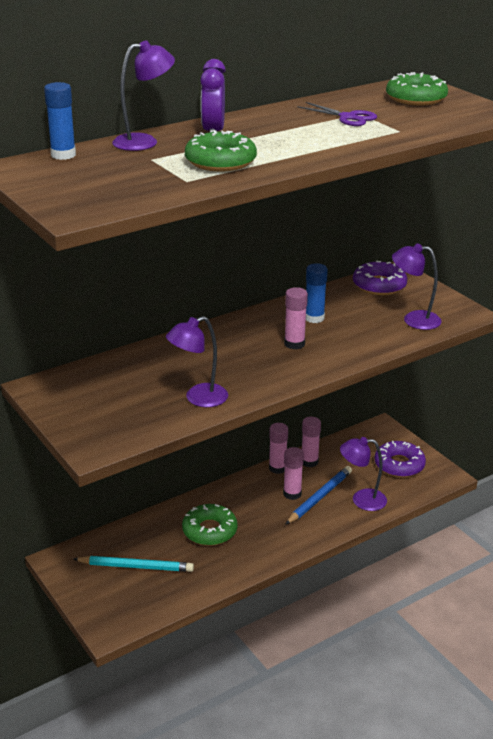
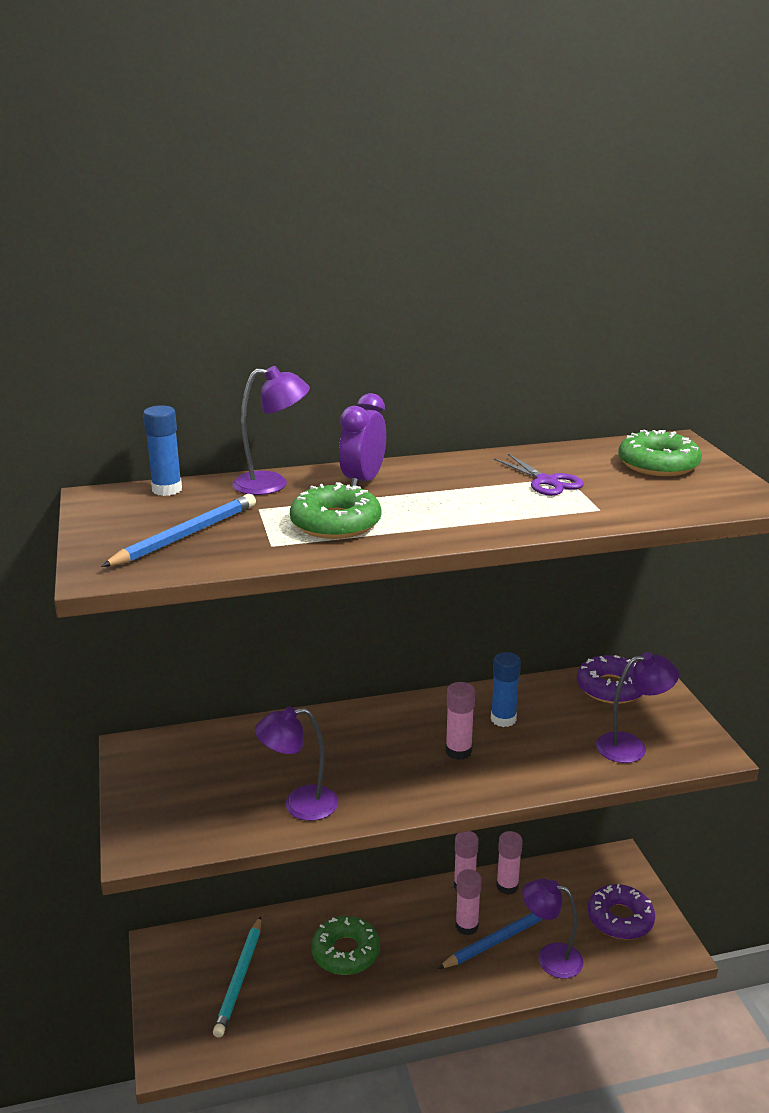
camera: 20 degrees right, 5 degrees down
turquoise pencil [74,556,194,572] -> turquoise pencil turned 75 degrees clockwise [213,916,261,1038]
purple lamp [392,243,442,330] -> purple lamp turned 135 degrees clockwise [596,652,679,763]
none -> blue pencil [101,494,256,567]

